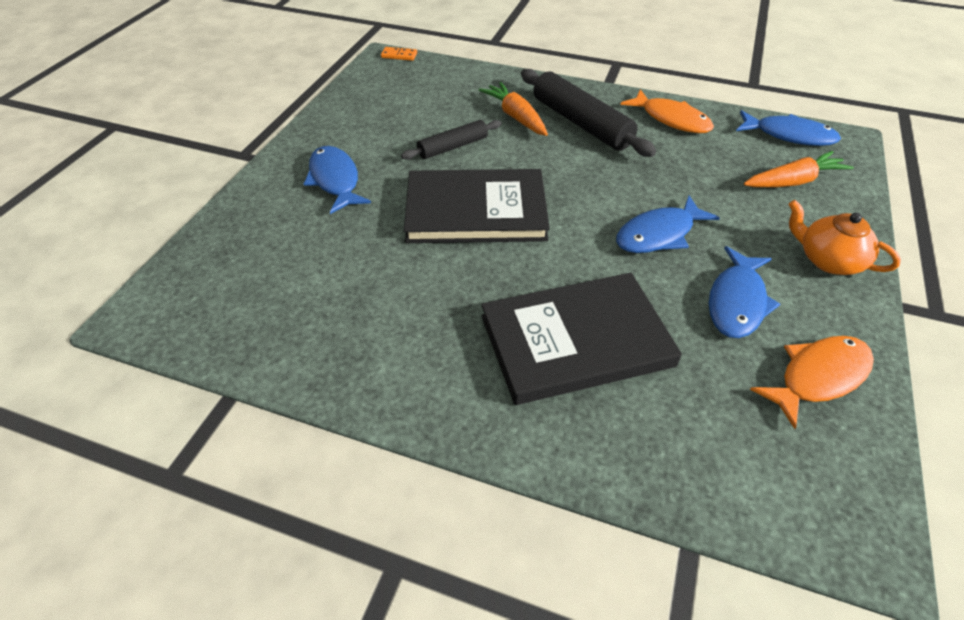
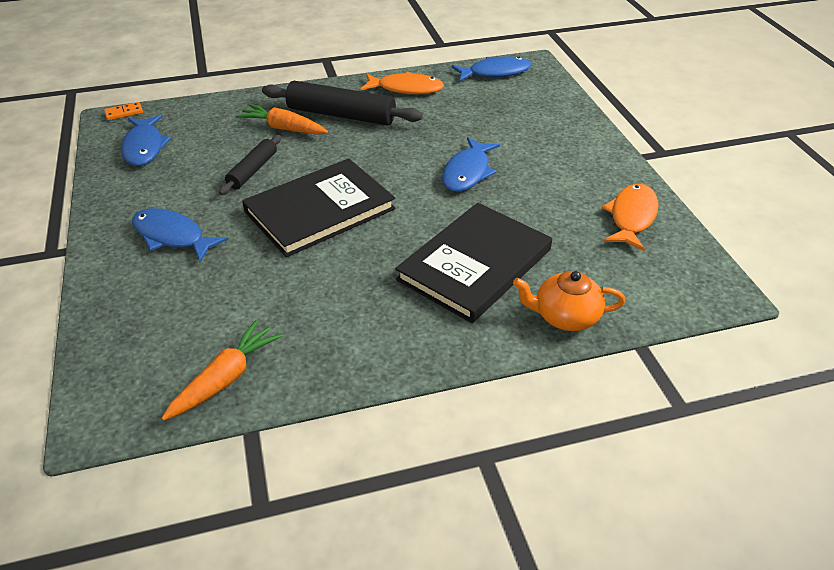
camera: 35 degrees left, 5 degrees down
blue fish [709,246,780,338] -> blue fish moved to [121,115,172,166]
orange carrot [744,151,854,187] -> orange carrot moved to [162,320,283,421]
orange teapot [788,200,901,275] -> orange teapot moved to [513,271,625,331]

